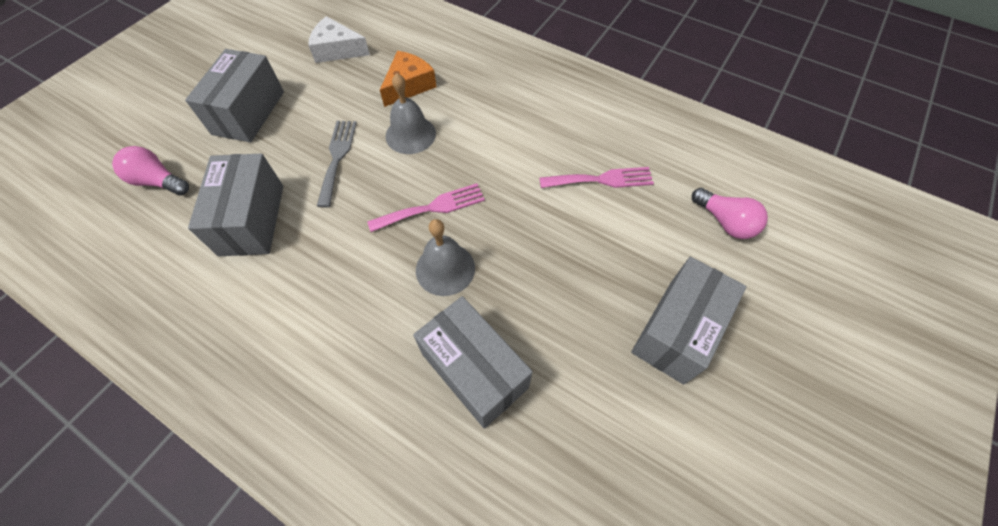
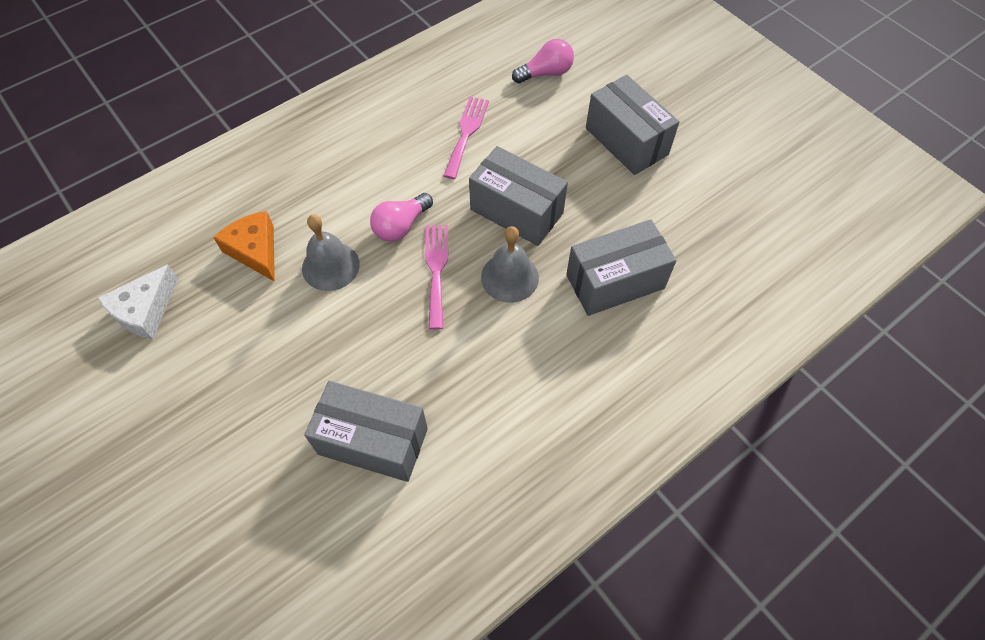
camera: 70 degrees left, 0 degrees up
pink light bulb [112,146,189,195] -> pink light bulb moved to [370,193,433,242]
grey box [185,49,284,143] -> grey box moved to [469,146,568,246]
grey fork [317,121,357,208] -> none

